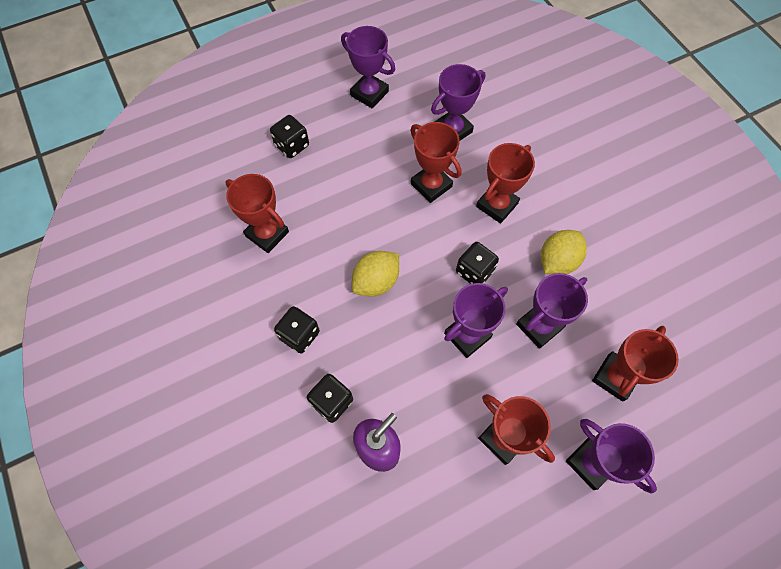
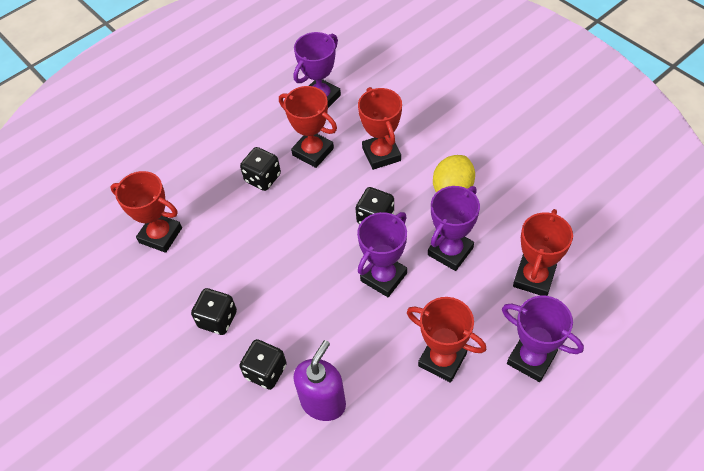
camera: 10 degrees left, 10 degrees down
black dice [270,115,309,158] -> black dice moved to [240,147,281,191]
purple trophy [341,26,395,108] -> none
yellow lemon [352,251,399,297] -> none
red trophy [476,143,535,224] -> red trophy turned 45 degrees counterclockwise [358,87,402,170]

